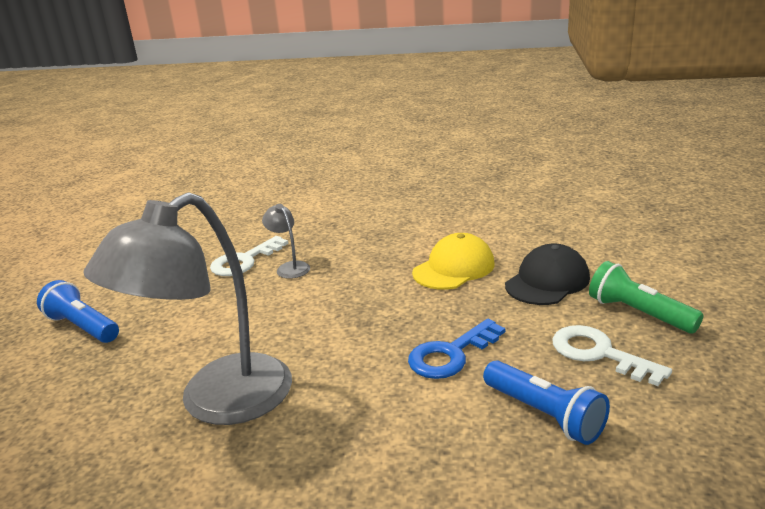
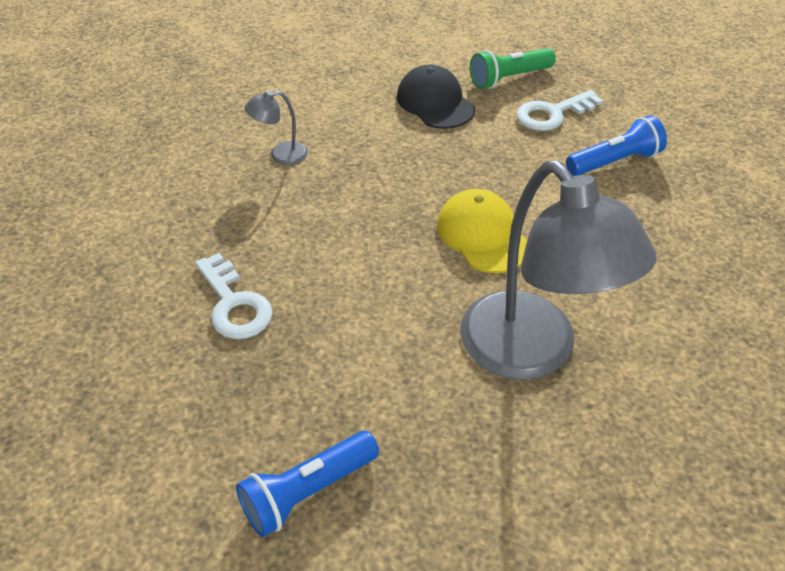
camera: 75 degrees left, 20 degrees up
grey lamp [262,204,310,279] -> grey lamp moved to [245,90,308,165]
blue key [408,319,505,379] -> none
yellow cap [412,233,495,290] -> yellow cap moved to [437,189,527,273]

